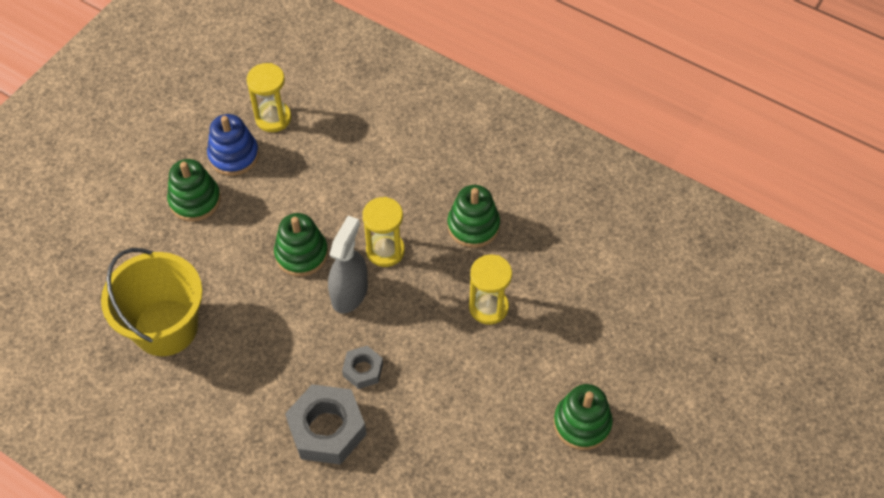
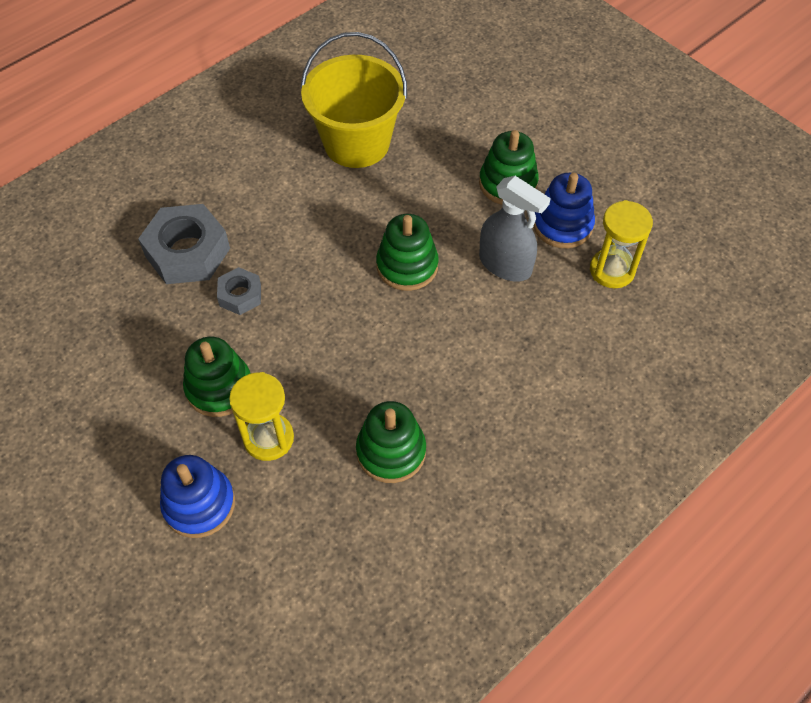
camera: 105 degrees right, 0 degrees up
grey spray bottle [328,216,368,314] -> grey spray bottle moved to [479,176,551,282]
yellow hourglass [362,197,405,267] -> none
green stacking toy [553,384,613,450] -> green stacking toy moved to [183,337,250,417]
none -> blue stacking toy [160,455,235,538]

